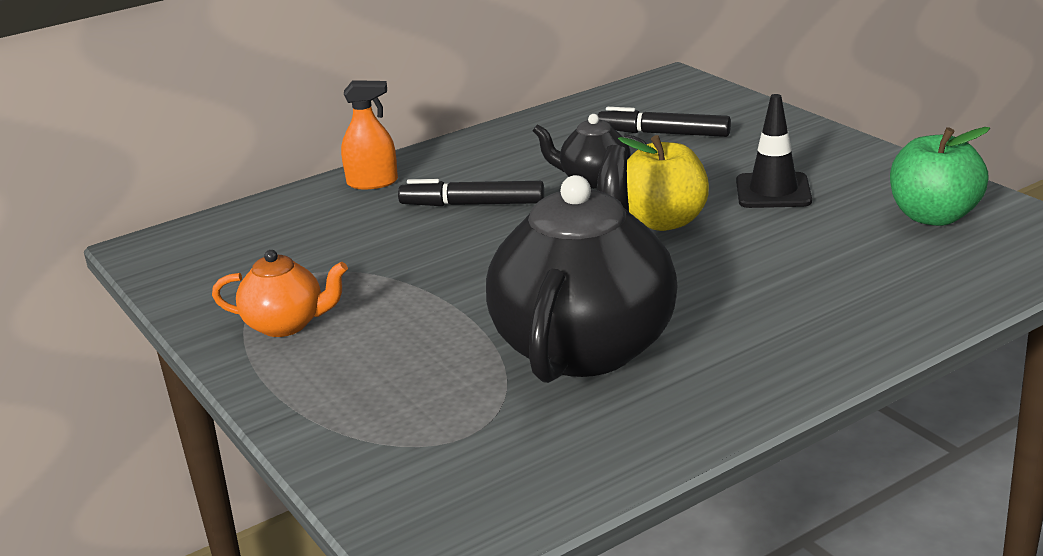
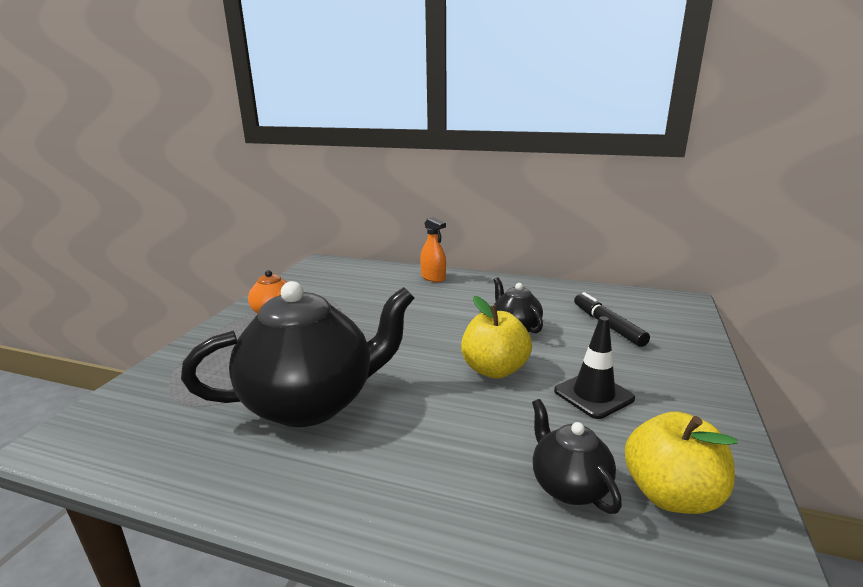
camera: 50 degrees right, 5 degrees down
black marker [398,179,544,206] -> none
green apple [890,127,990,226] -> yellow apple [625,412,738,514]
none -> black teapot [532,399,622,514]

